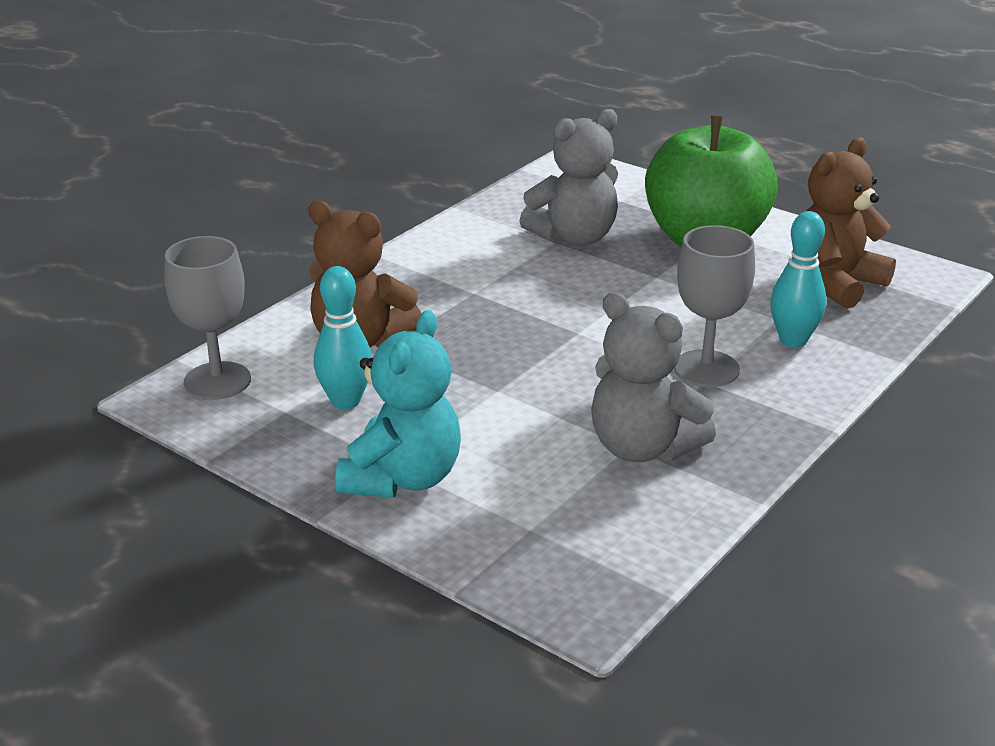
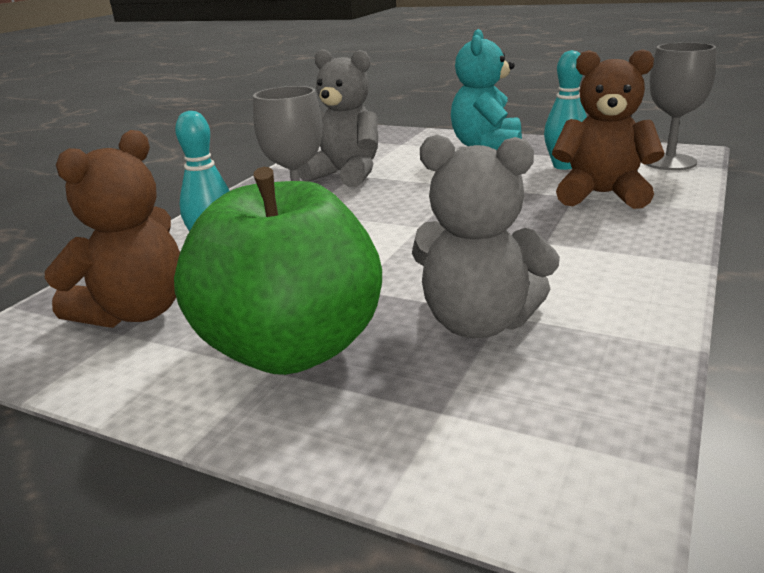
camera: 170 degrees right, 5 degrees down
grey teddy bear [519,109,618,246] -> grey teddy bear turned 120 degrees counterclockwise [412,135,560,338]

